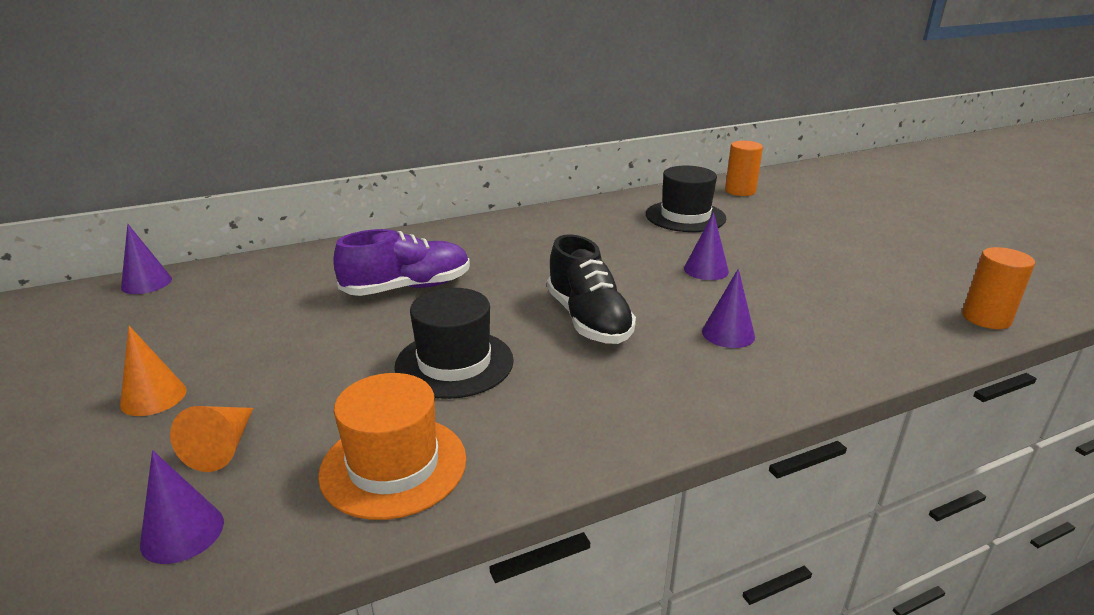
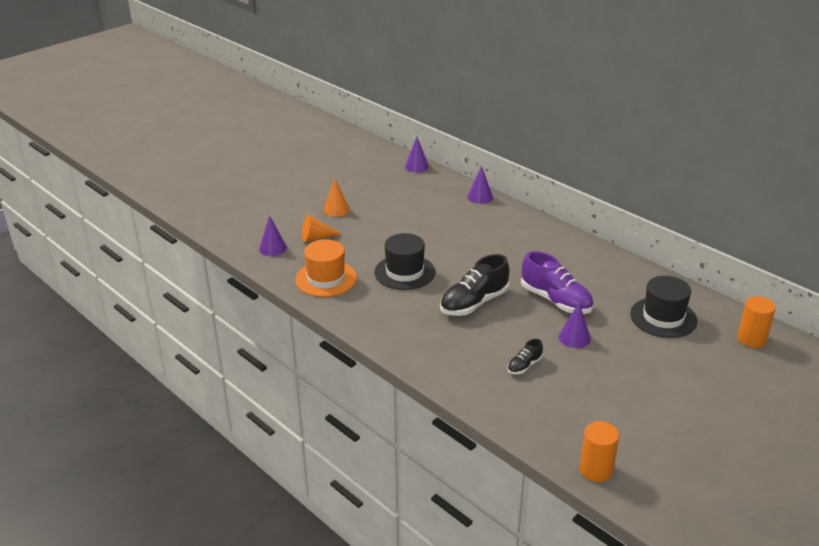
camera: 70 degrees right, 5 degrees up
purple shoe [333,229,470,296] -> purple shoe moved to [521,251,594,314]
purple cone [702,268,755,348] -> purple cone moved to [468,166,493,204]
none -> black shoe [507,339,543,375]

